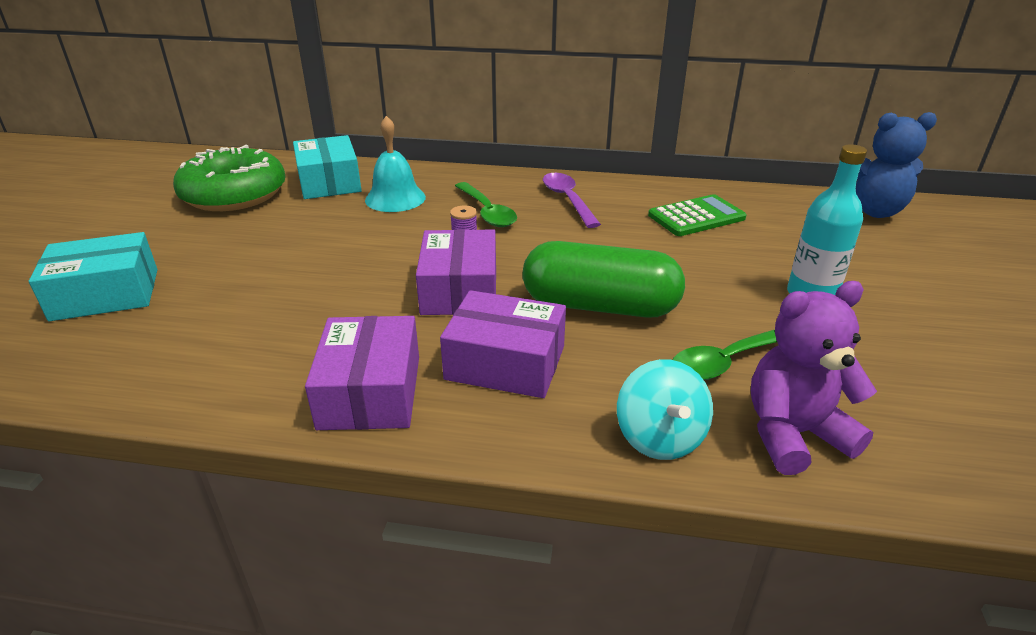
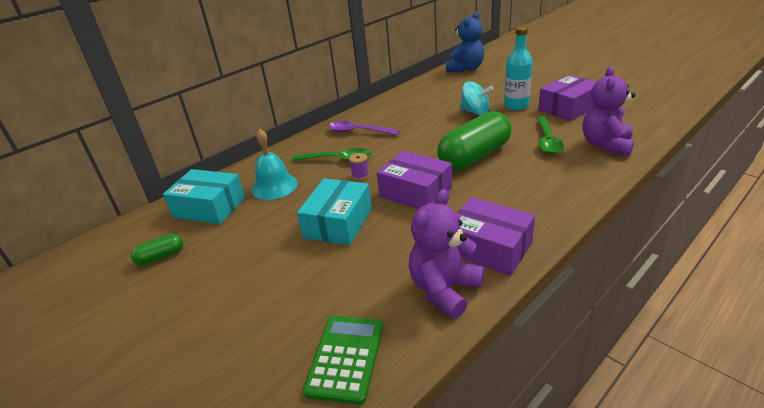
camera: 50 degrees left, 0 degrees up
turquoise box [29,232,157,321] -> turquoise box moved to [297,179,372,245]
green donut [173,145,286,211] -> green capsule [131,234,183,265]
purple box [440,290,566,398] -> purple box moved to [538,75,596,121]
turquoise spinning top [617,359,713,460] -> turquoise spinning top moved to [460,81,493,115]
green calculator [648,194,746,236] -> green calculator moved to [303,316,383,405]
none -> purple teddy bear [409,189,484,319]

